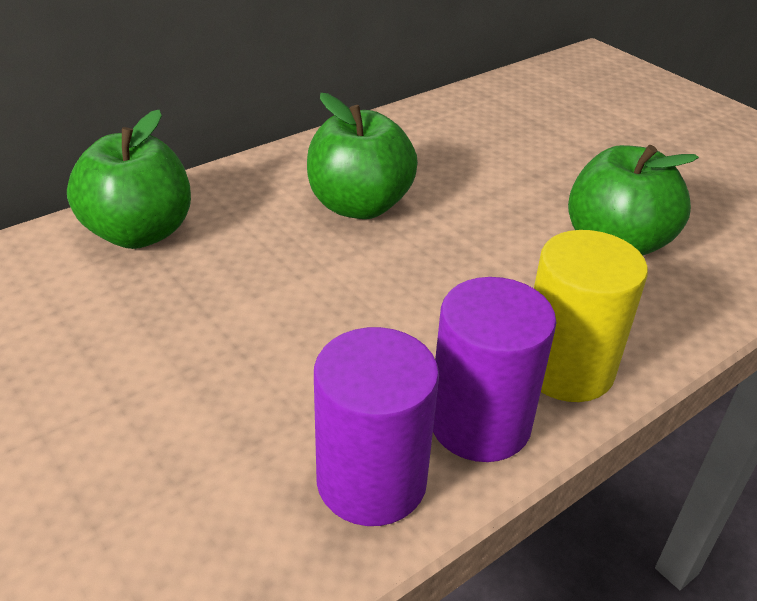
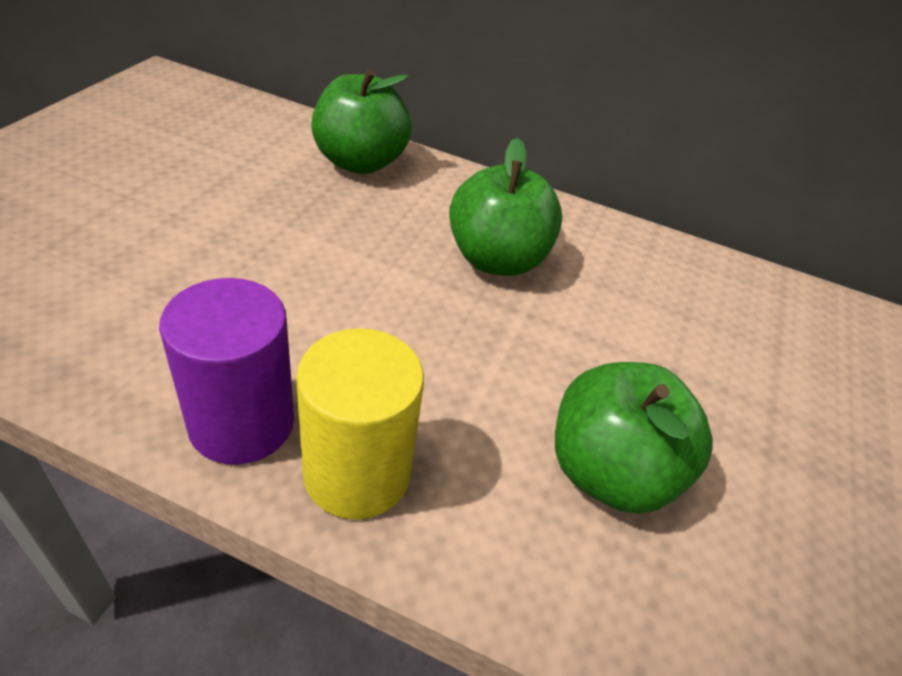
camera: 55 degrees right, 5 degrees up
purple cylinder [314,327,439,526] -> none

